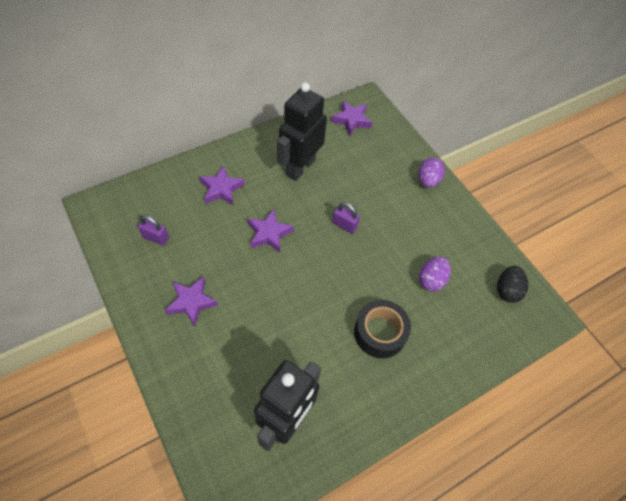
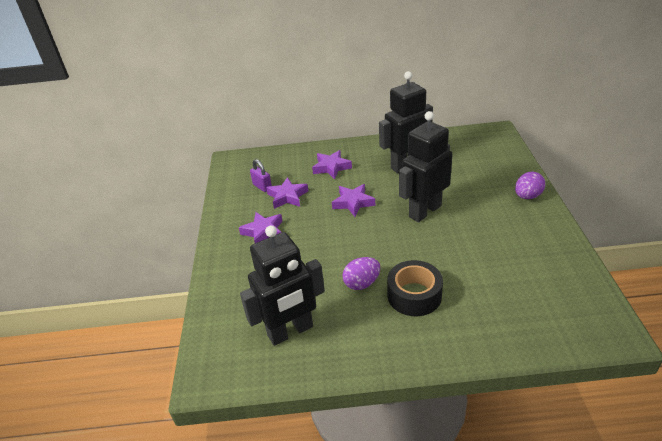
camera: 35 degrees right, 20 degrees down
purple star [331,101,372,136] -> purple star moved to [266,177,308,209]
purple padlock [332,202,360,234] -> black robot [399,111,452,222]
purple egg [419,256,451,291] -> purple egg moved to [343,257,380,290]
black egg [497,266,529,303] -> none

